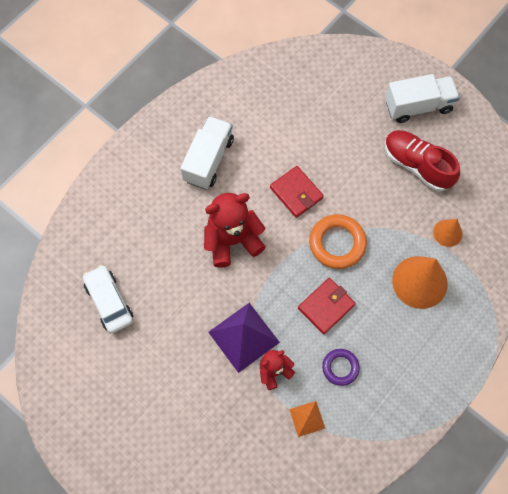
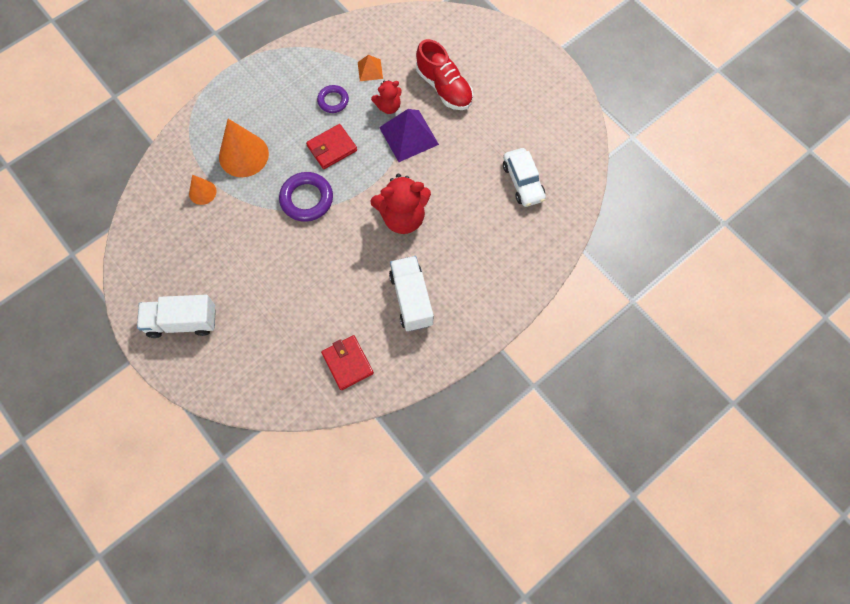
camera: 170 degrees left, 0 degrees up
white truck [180,116,234,189] -> white truck turned 135 degrees clockwise [389,256,434,331]
red wallet [270,166,324,218] -> red wallet moved to [321,335,374,390]
orange ring [309,214,367,269] -> purple ring [279,172,333,222]
red shoe [385,130,460,192] -> red shoe moved to [416,39,473,110]

